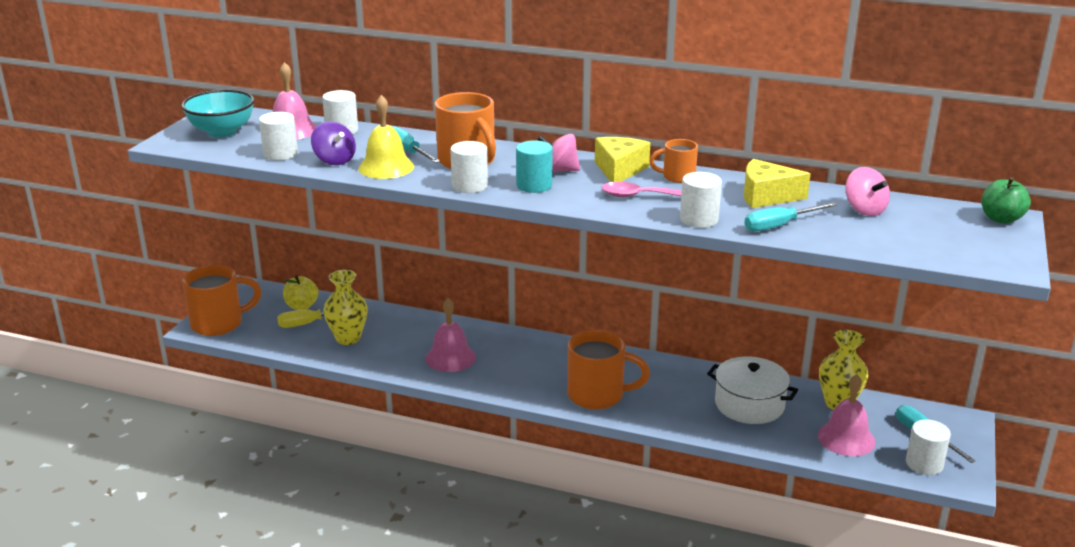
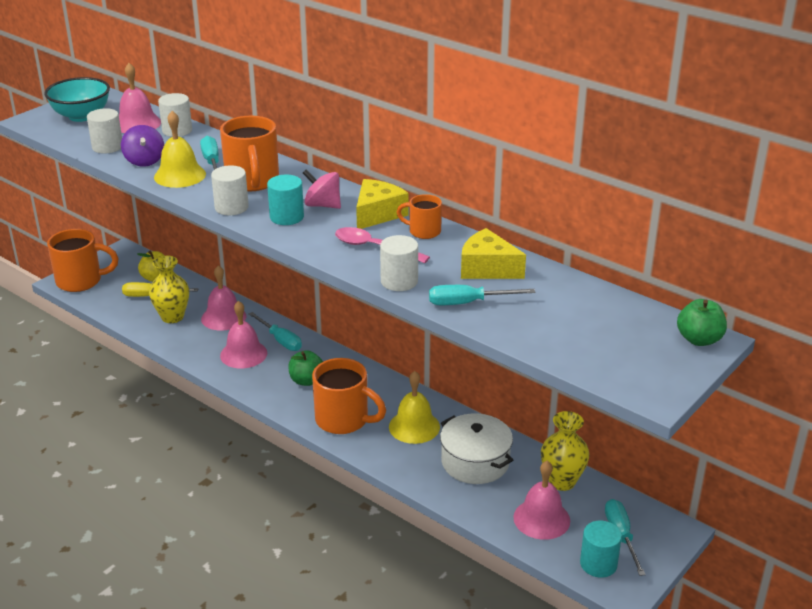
camera: 20 degrees right, 5 degrees up
pink spinning top [845,167,890,216] -> none
white cylinder [906,419,951,475] -> turquoise cylinder [580,520,622,578]
none -> pink bell [201,265,246,331]
none -> turquoise screwdriver [249,312,302,351]
none -> green apple [288,350,323,386]
none -> yellow bell [389,371,440,444]

